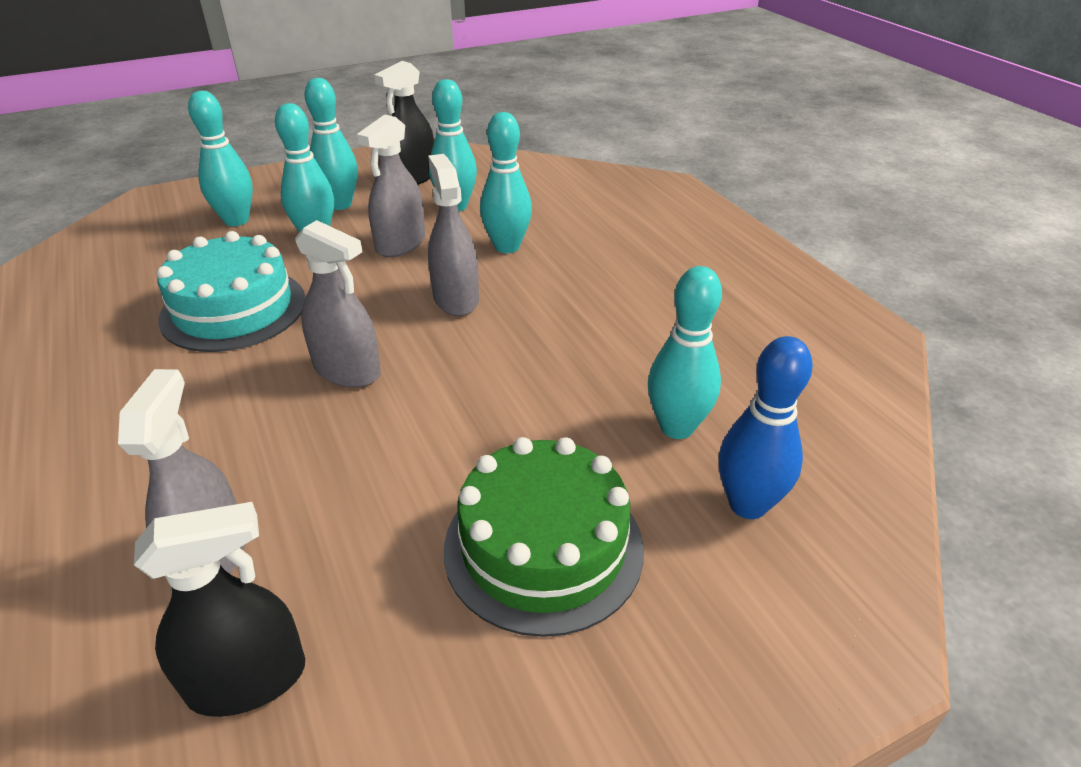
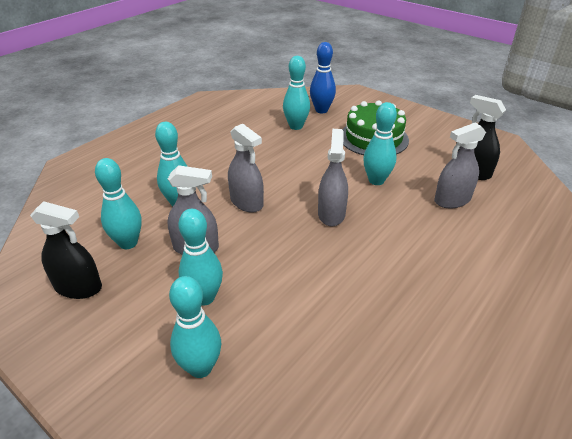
camera: 115 degrees left, 0 degrees up
turquoise cake [156,231,305,352] -> none
turquoise bowling pin [304,78,358,210] -> turquoise bowling pin moved to [363,102,397,185]
grey spray bottle [428,154,479,316] -> grey spray bottle turned 90 degrees counterclockwise [228,124,264,212]

